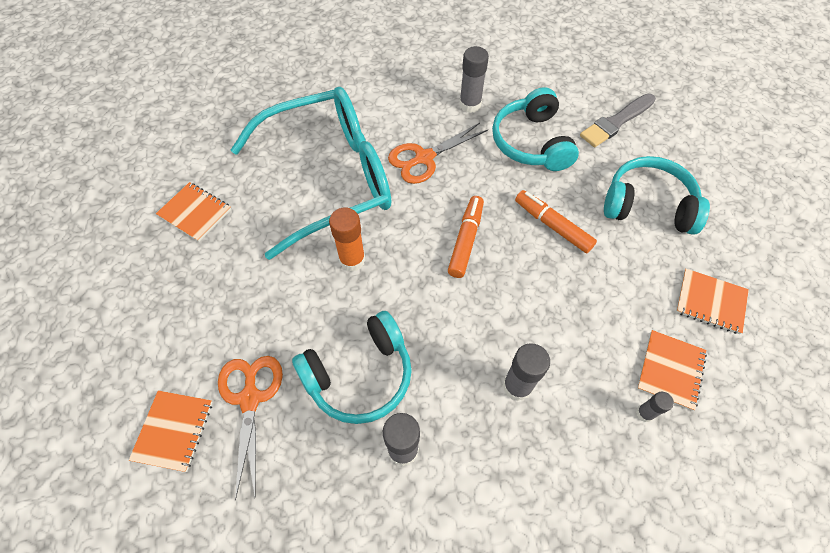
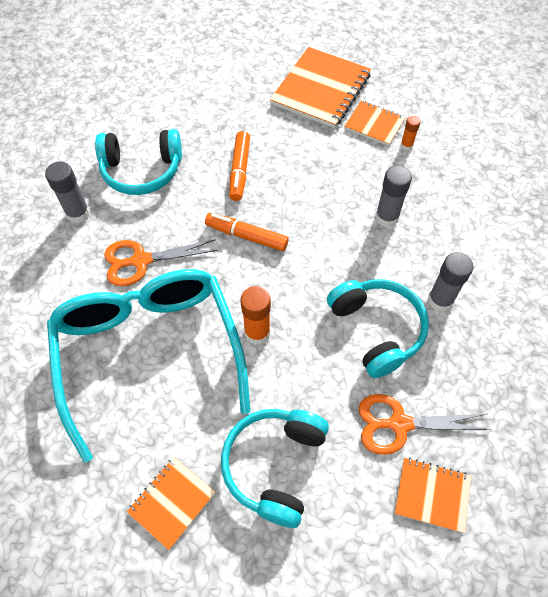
camera: 85 degrees left, 0 degrees up
orange scissors [388,123,488,184] -> orange scissors turned 105 degrees clockwise [104,239,218,286]
orange marker [515,190,597,253] -> orange marker turned 45 degrees counterclockwise [229,131,250,201]
grey brush [580,93,656,147] -> none
turquoise headphones [604,156,710,235] -> turquoise headphones moved to [221,409,329,528]
grey glue stick [636,392,674,422] -> orange glue stick [401,116,420,150]
orange notebook [676,269,749,334] -> orange notebook [270,47,371,128], size x1.82

